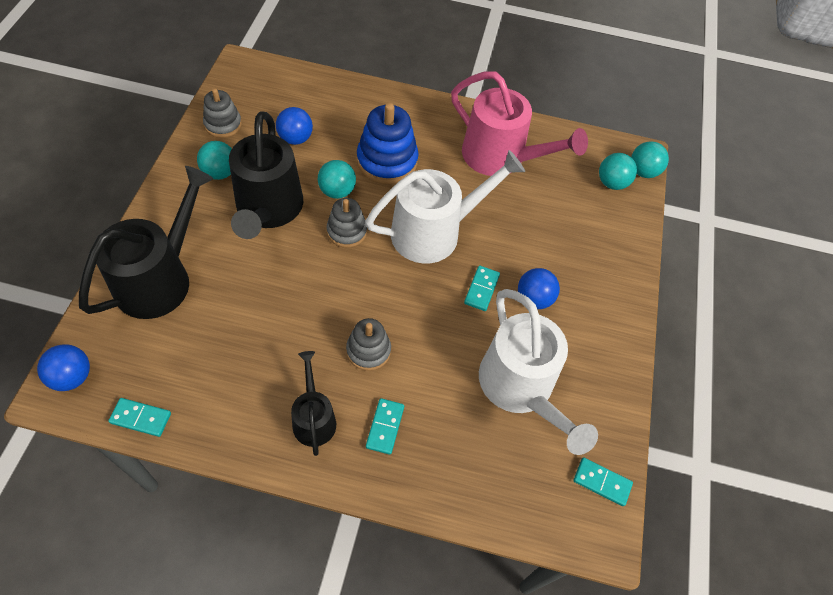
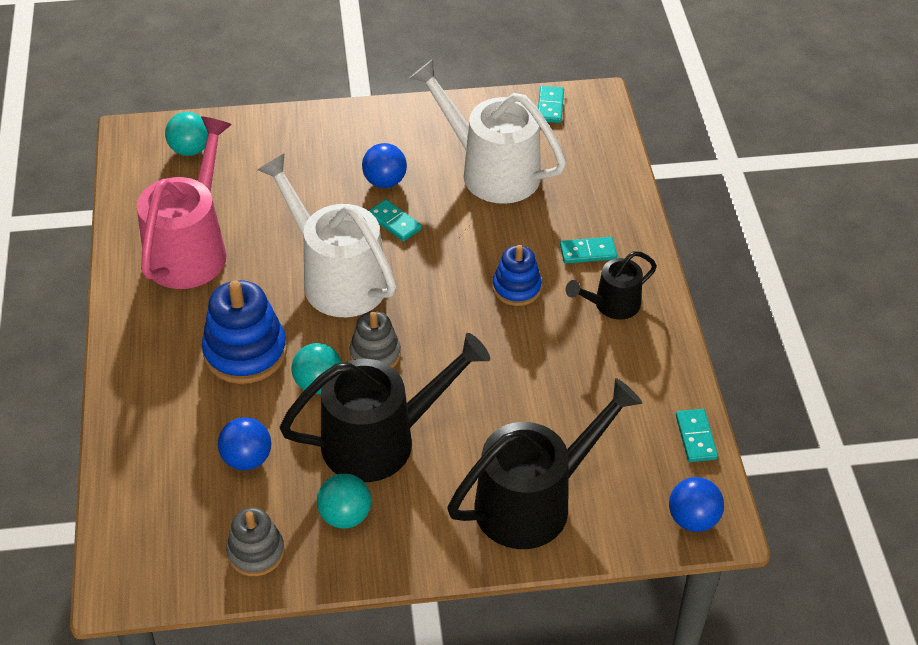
camera: 105 degrees left, 10 degrees down
black watering can [79,166,213,319] -> black watering can turned 135 degrees clockwise [447,378,643,549]
grey stacking toy [346,318,391,371] -> blue stacking toy [493,245,542,306]
turquoise domino [464,266,500,311] -> turquoise domino turned 45 degrees clockwise [369,199,422,241]
white watering can [479,289,598,455] -> white watering can turned 105 degrees counterclockwise [410,59,566,204]
turquoise ball [631,141,669,178] -> none

